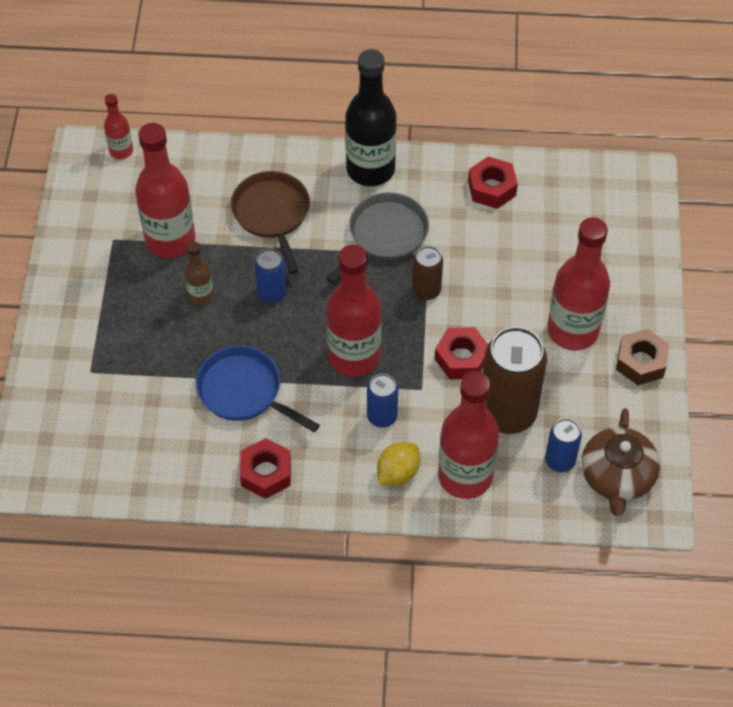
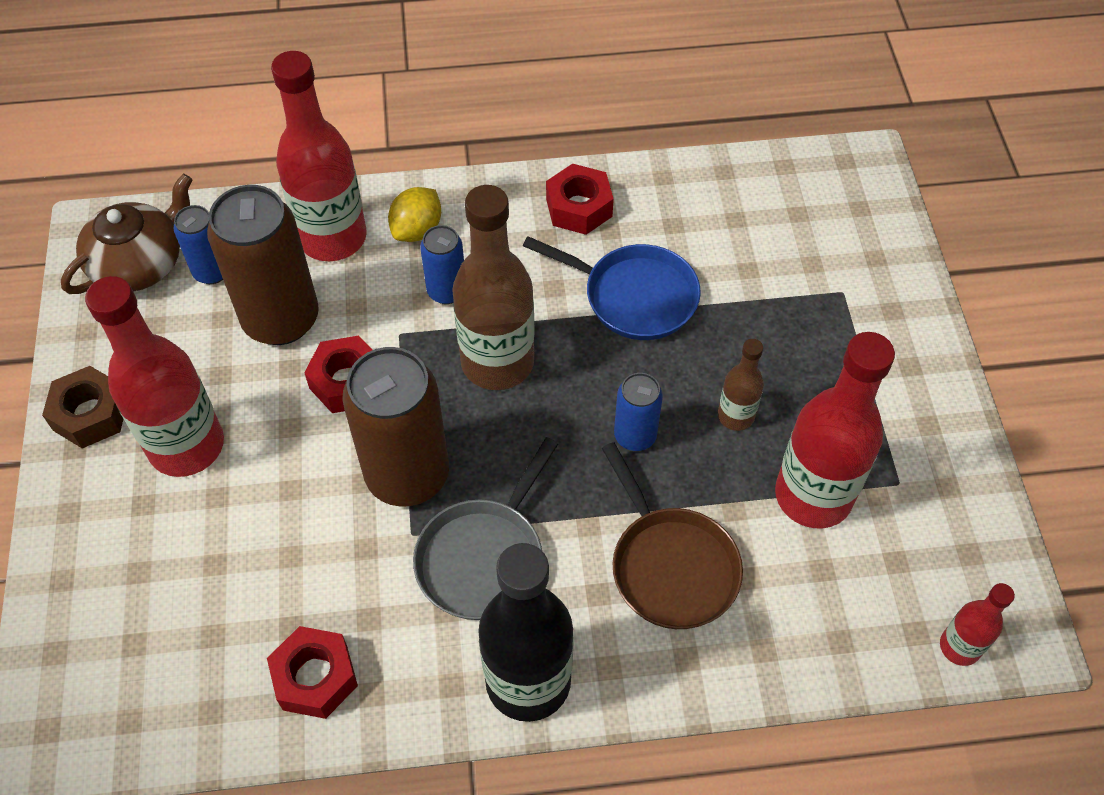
camera: 170 degrees right, 0 degrees up
red bottle [326,245,382,377] -> brown bottle [452,185,535,390]
brown can [412,246,443,300] -> brown can [342,347,449,507], size x1.94
brown teapot [581,408,660,516] -> brown teapot turned 45 degrees clockwise [61,174,193,294]

